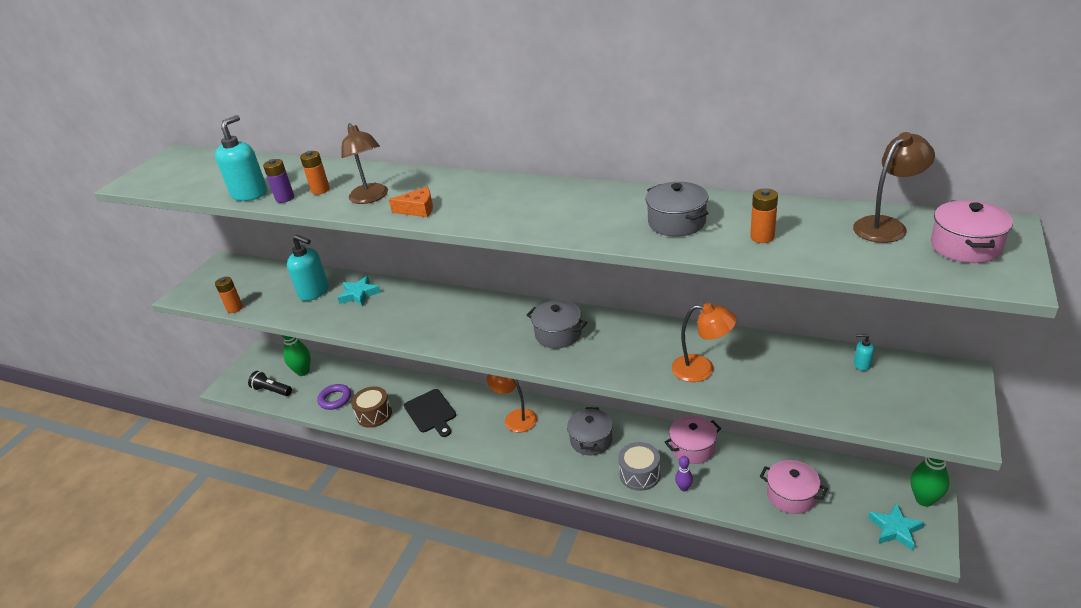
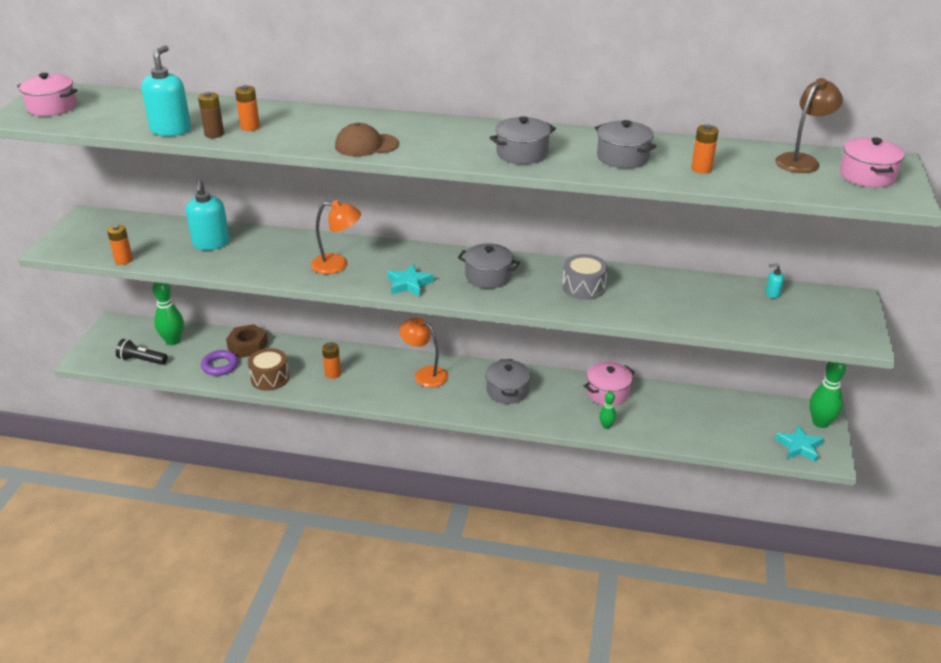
camera: 15 degrees left, 0 degrees up
purple battery [263,159,294,203] -> brown battery [198,92,224,138]
turquoise soap dispenser [287,235,329,301] -> turquoise soap dispenser turned 60 degrees clockwise [186,180,230,250]
turquoise star [337,276,381,306] -> turquoise star moved to [387,264,434,296]
brown lamp [341,123,388,204] -> none
orange cheese [389,187,433,217] -> brown cap [335,123,399,157]
black cutting board [404,389,456,437] -> orange battery [322,342,341,379]
grey drum [618,442,661,491] -> grey drum moved to [563,254,607,300]
orange lamp [672,303,737,382] -> orange lamp moved to [311,200,361,274]
purple bowling pin [675,456,693,491] -> green bowling pin [599,392,616,429]
pink pot [760,460,828,514] -> pink pot moved to [17,73,77,116]
none -> brown nut [226,324,268,358]
none -> grey pot [490,116,556,164]

